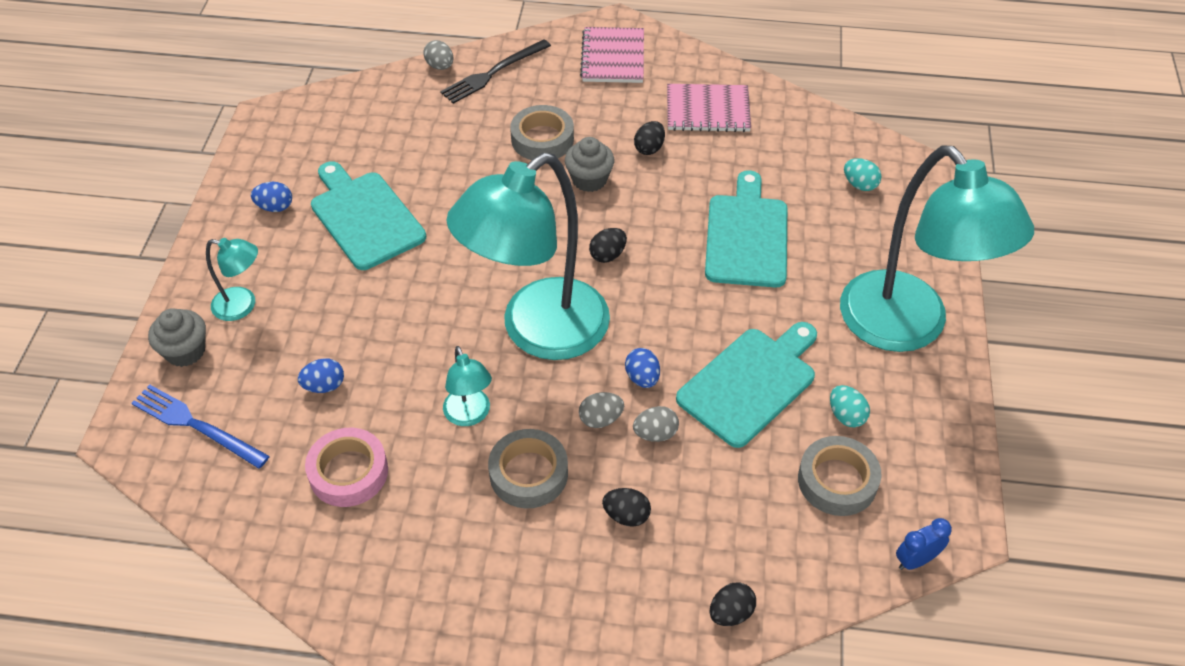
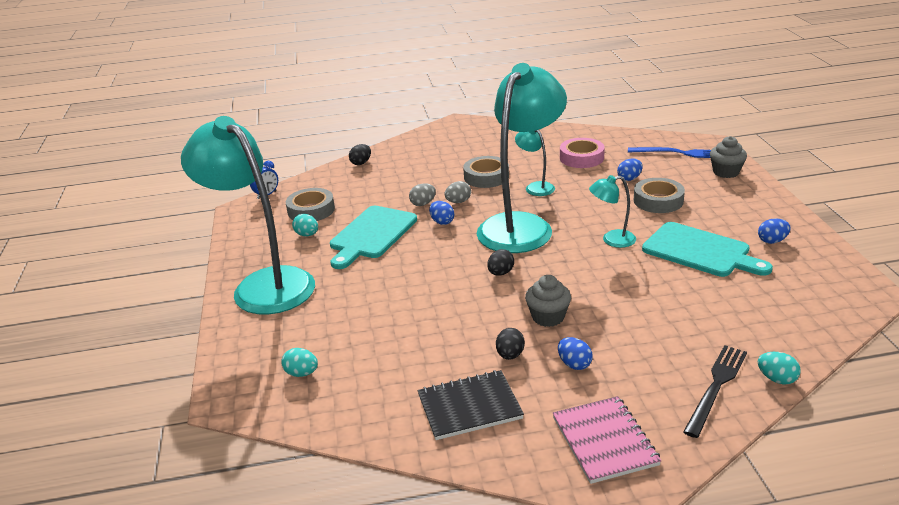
camera: 165 degrees right, 20 degrees down
turquoise lamp [206,238,258,321] -> turquoise lamp moved to [589,175,636,248]
grey egg [423,40,453,70] -> turquoise egg [758,352,801,385]
grey tape [510,105,574,160] -> grey tape moved to [634,178,685,213]
black egg [602,488,651,527] -> none
pink notebook [667,84,751,132] -> black notebook [417,370,524,440]
turquoise cutting board [705,170,787,287] -> none
none -> blue egg [558,337,593,370]

